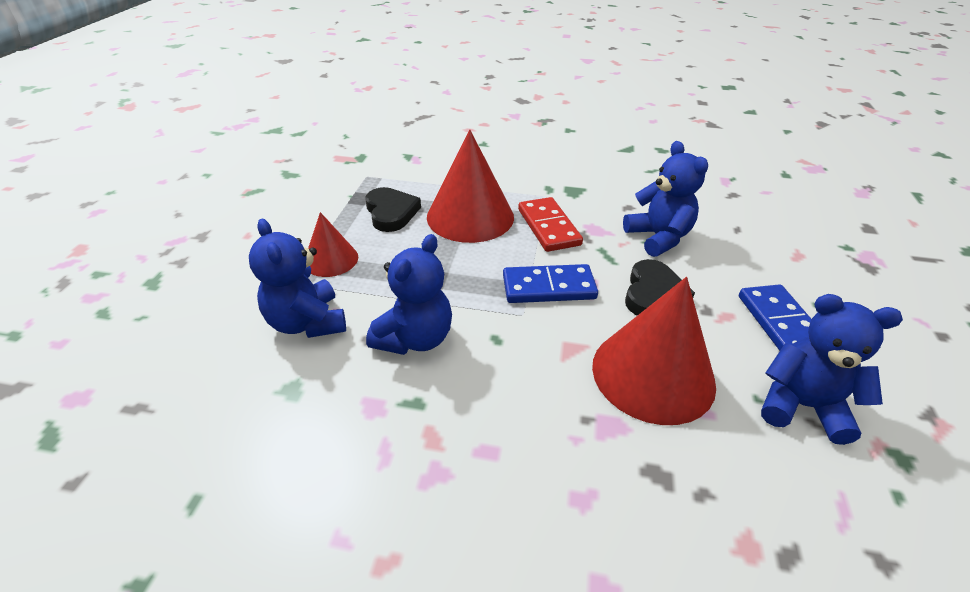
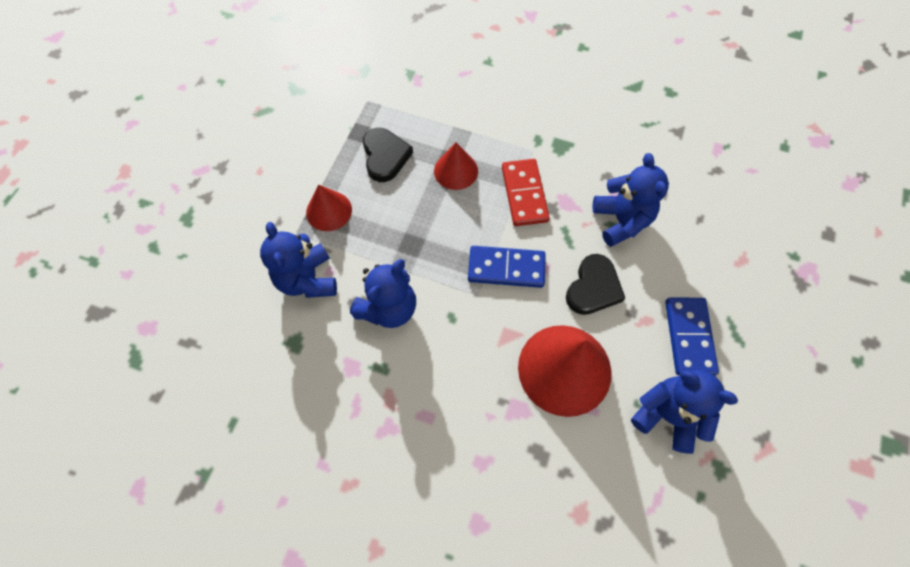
camera: 10 degrees right, 25 degrees up
red cone [427,129,514,243] -> red cone [434,142,478,190], size x0.55

